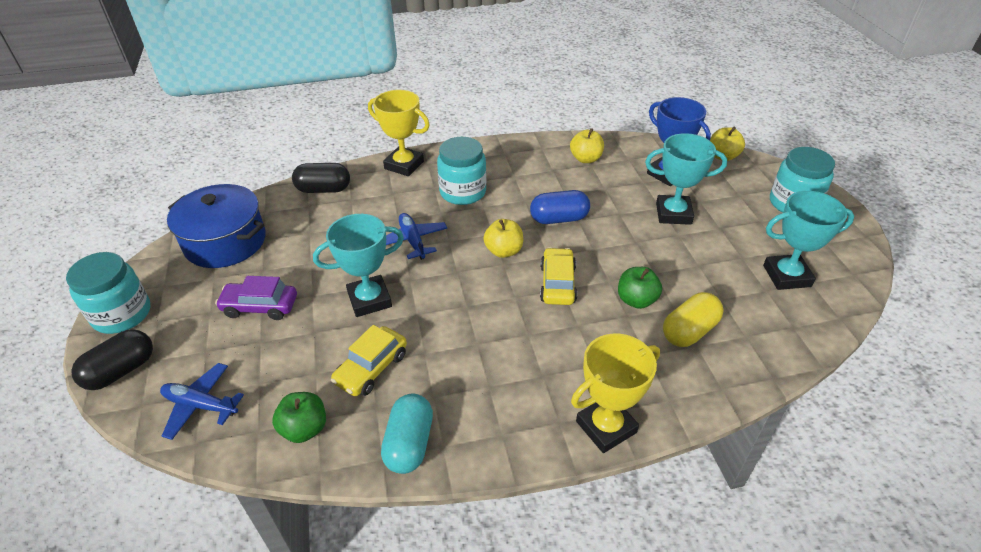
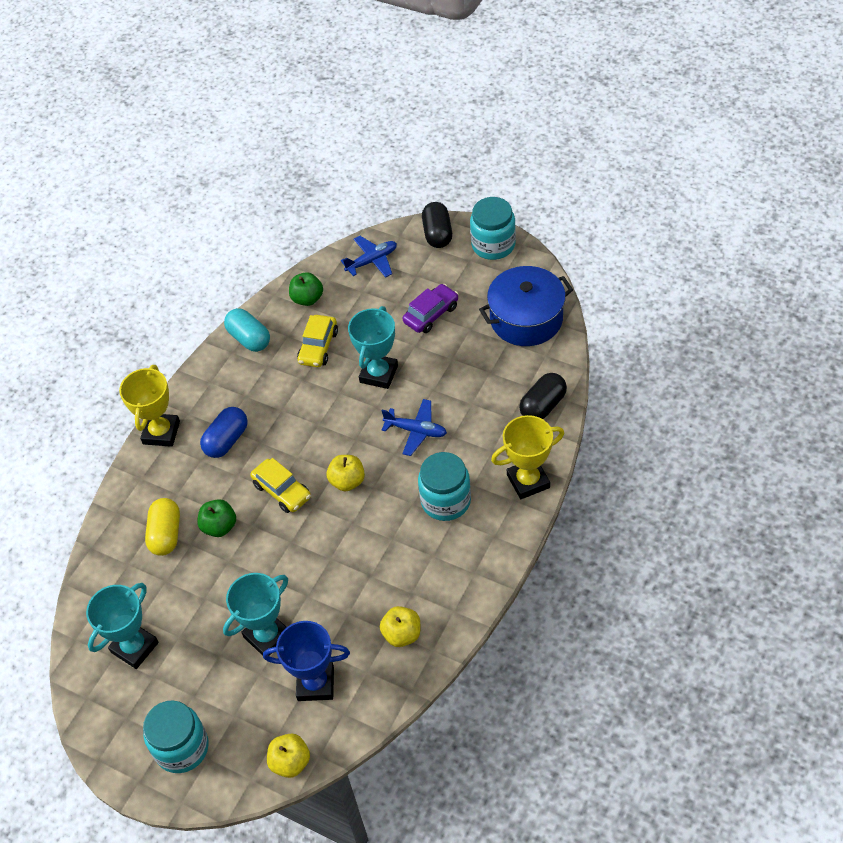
camera: 135 degrees right, 10 degrees up
yellow car [331,325,407,396] -> yellow car turned 150 degrees counterclockwise [297,315,338,367]
blue capsule [530,190,590,224] -> blue capsule moved to [200,407,248,458]

